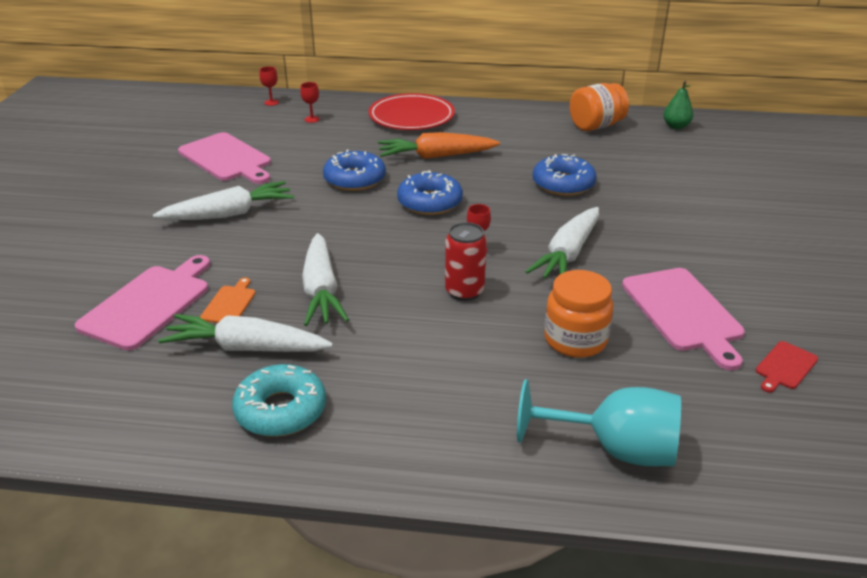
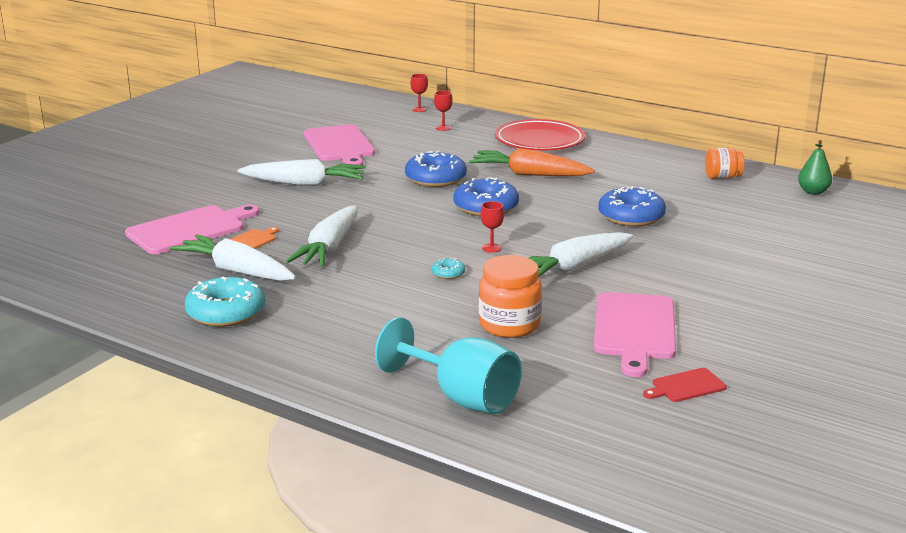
camera: 25 degrees right, 10 degrees down
red can [445,222,487,301] -> turquoise donut [432,258,465,279]
orange jar [570,83,629,131] -> orange jar [705,148,744,179], size x0.65

